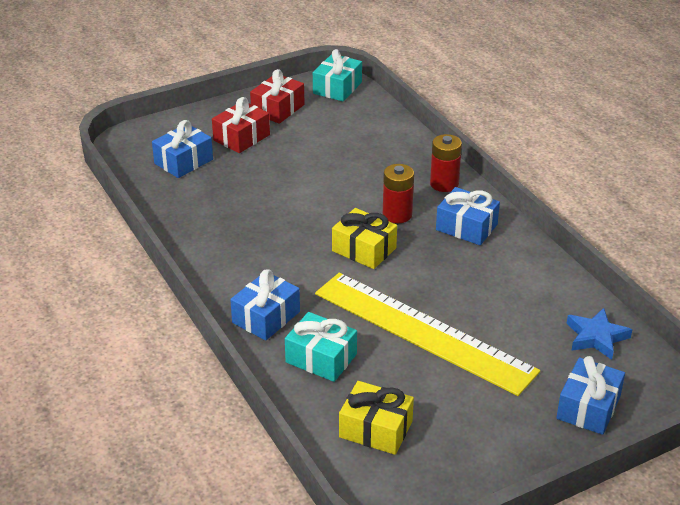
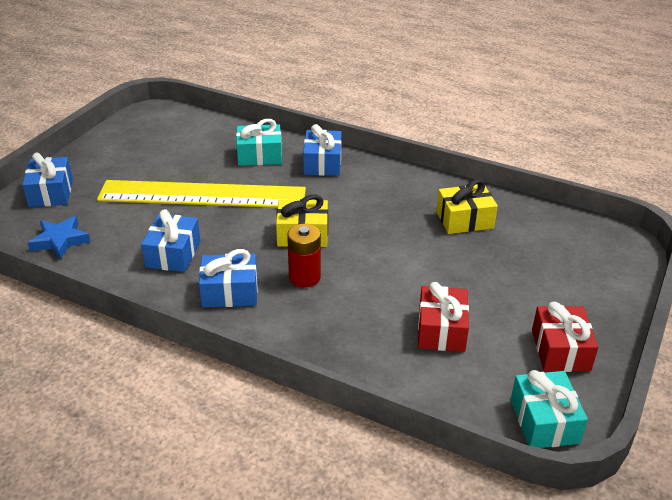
camera: 145 degrees right, 0 degrees up
blue gift [152,120,213,178] -> blue gift moved to [141,209,200,272]
red gift [212,97,270,153] -> red gift moved to [418,282,469,352]
yellow gift [339,381,414,455] -> yellow gift moved to [436,179,498,234]
red battery [430,134,462,192] -> none

